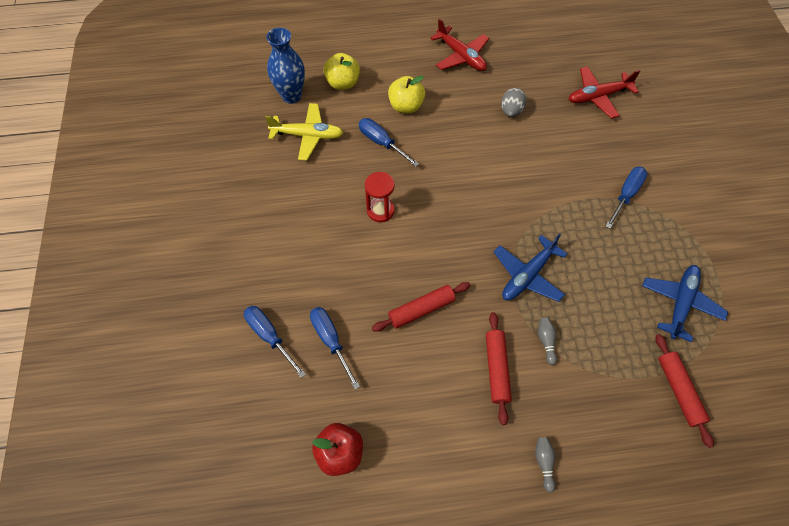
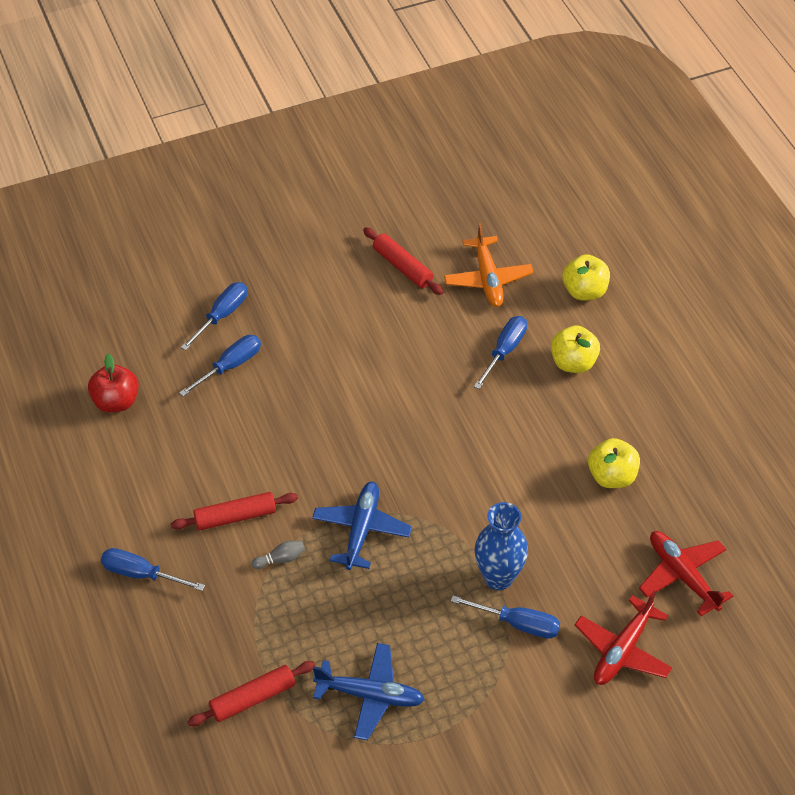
camera: 75 degrees right, 10 degrees down
yellow plane [265,103,343,160] -> orange plane [444,223,534,307]
blue vase [266,28,305,104] -> blue vase moved to [475,502,528,590]
red hourglass [365,172,395,222] -> none
red rolling pin [372,282,470,332] -> red rolling pin moved to [363,227,443,295]
red plane [430,18,489,71] -> red plane moved to [574,591,672,685]
blue plane [494,233,567,302] -> blue plane turned 75 degrees clockwise [312,482,412,570]
grey egg [501,88,527,117] -> yellow apple [588,438,640,488]
grey bowling pin [535,437,556,493] -> blue screwdriver [101,548,205,591]

